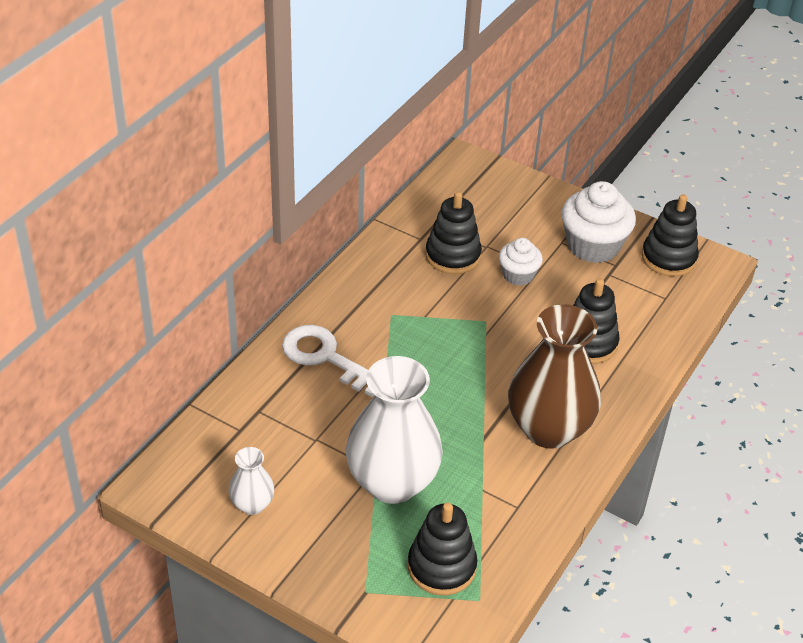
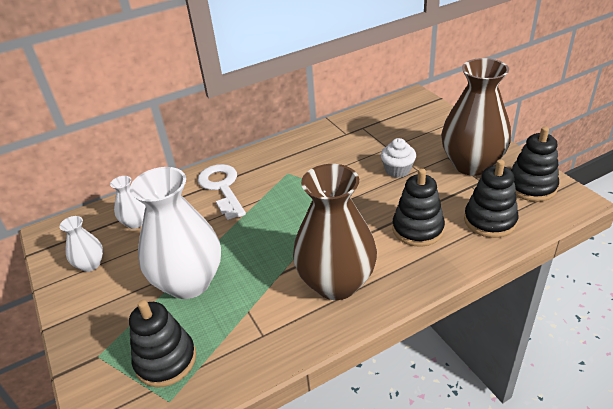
camera: 35 degrees right, 5 degrees down
black stacking toy [425,191,482,274] -> black stacking toy moved to [464,159,518,238]
white cupcake [561,181,636,263] -> brown vase [441,58,511,176]
none -> white vase [110,176,146,229]

